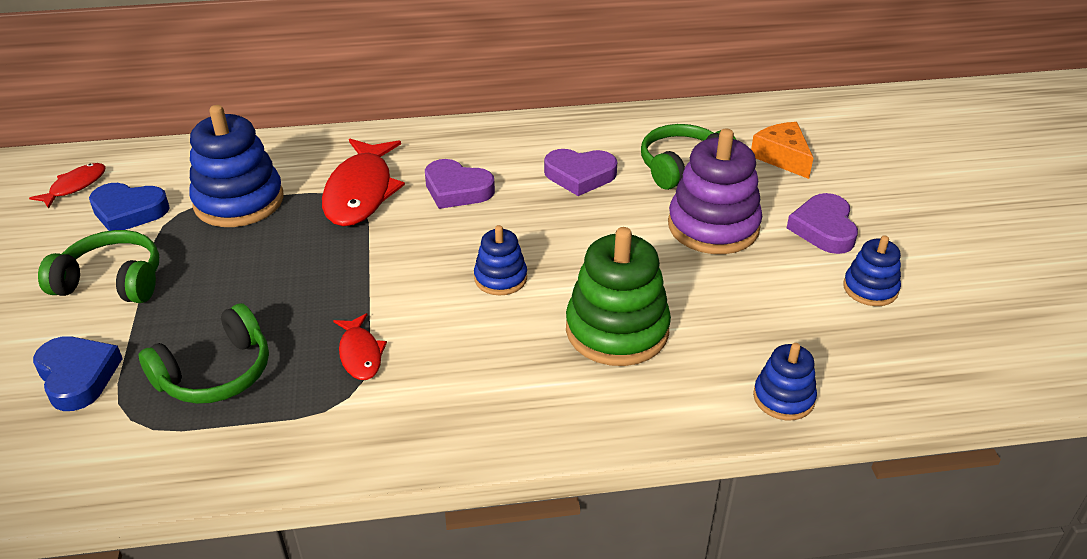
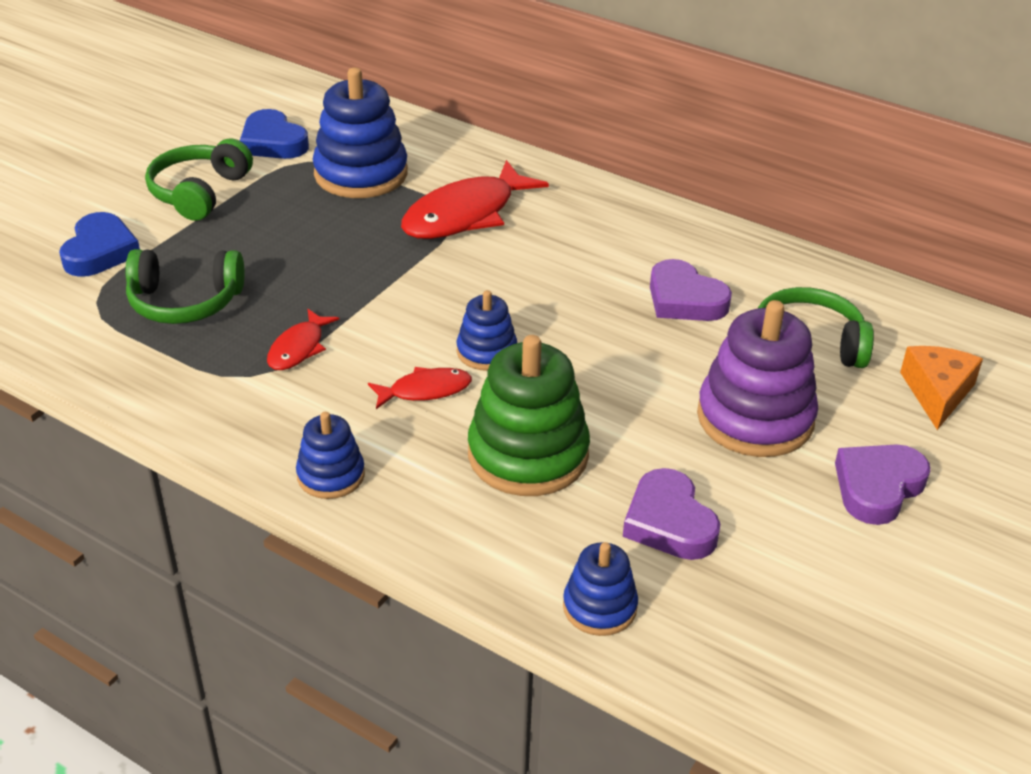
camera: 40 degrees right, 0 degrees up
red fish [29,163,106,209] -> red fish moved to [368,367,472,409]
green headphones [38,230,159,303] -> green headphones turned 120 degrees counterclockwise [145,138,253,221]
purple heart [425,159,495,209] -> purple heart moved to [623,468,720,560]
blue stacking toy [843,235,901,306] -> blue stacking toy moved to [296,412,365,499]

